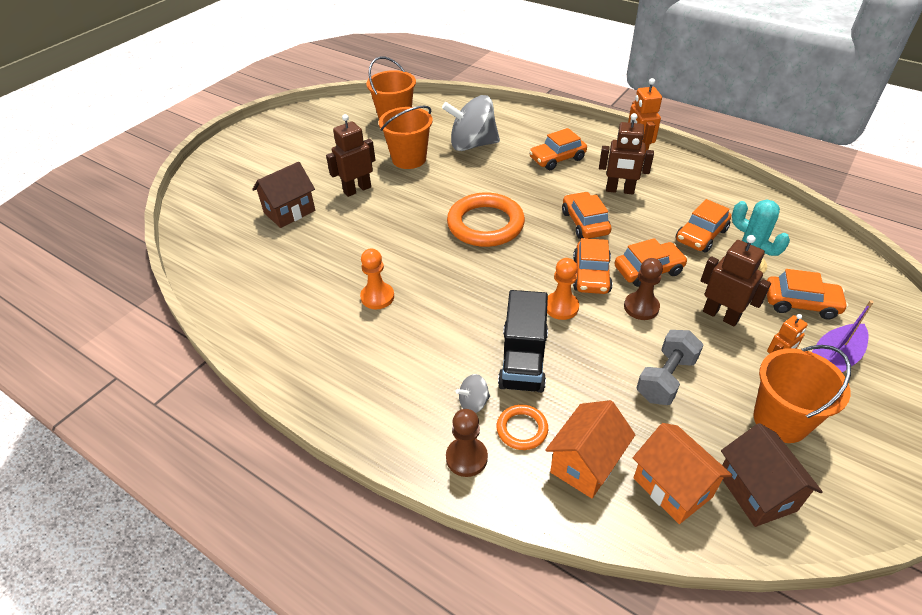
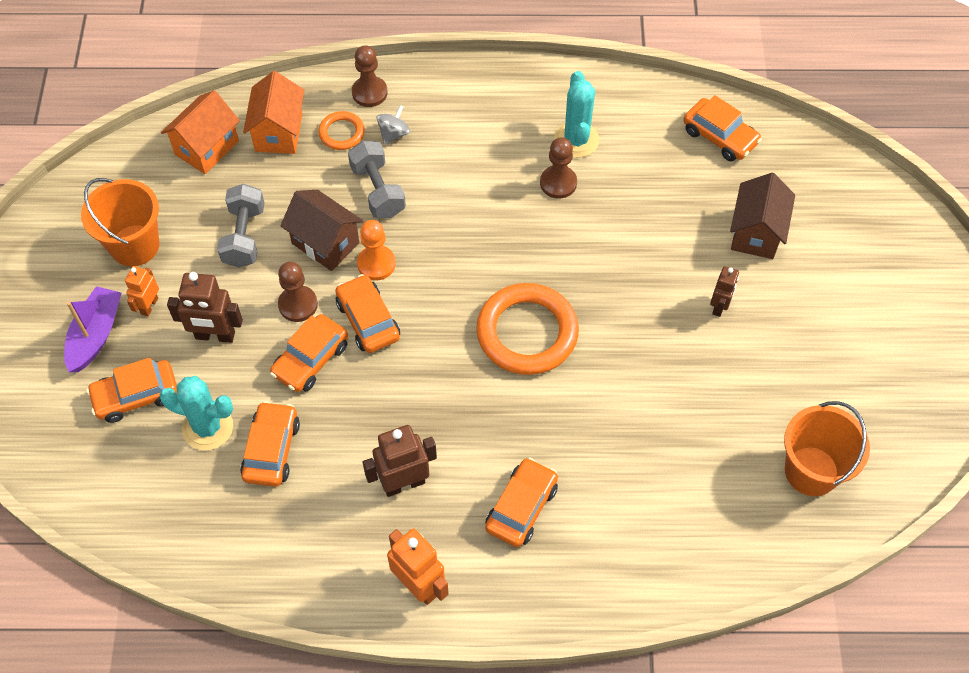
camera: 145 degrees right, 15 degrees up
brown robot [326,114,376,197] -> brown robot [710,266,739,317], size x0.62
orange pawn [360,249,394,309] -> brown pawn [540,137,577,199]
orange bucket [379,106,433,169] -> none
grey spinning top [442,95,500,151] -> none
black truck [498,290,548,393] -> grey dumbbell [348,141,406,218]
orange car [562,192,612,239] -> orange car moved to [684,95,762,161]
orange house [633,423,732,524] -> orange house turned 75 degrees counterclockwise [161,90,240,174]
brown house [721,423,823,527] -> brown house moved to [280,190,363,271]
none -> turquoise cactus [554,71,599,158]

